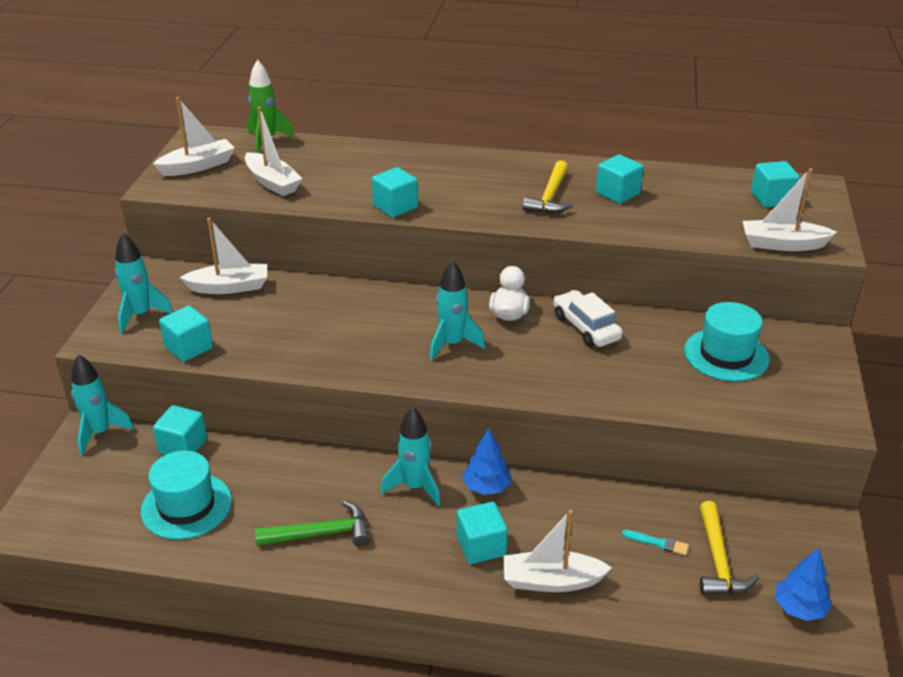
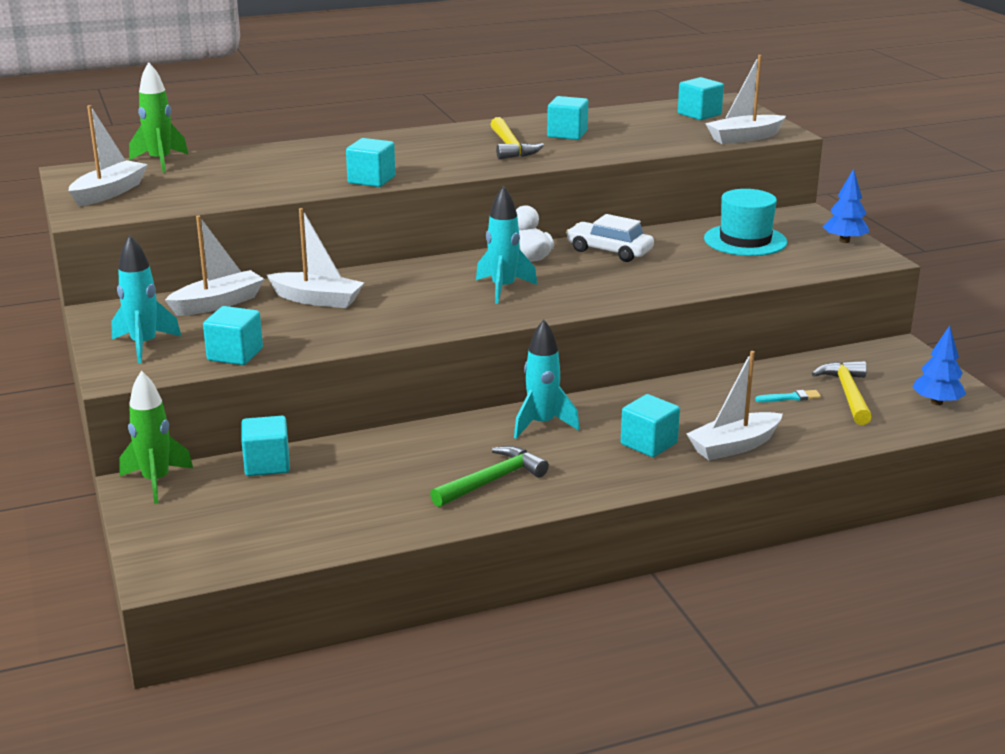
camera: 30 degrees left, 10 degrees down
turquoise rocket [71,354,134,455] -> green rocket [119,371,193,504]
turquoise hat [141,451,232,540] -> none
white boat [245,107,302,196] -> white boat moved to [267,208,364,308]
blue tree [462,428,511,495] -> blue tree moved to [823,168,869,243]
yellow hammer [700,501,759,595] -> yellow hammer turned 150 degrees counterclockwise [812,361,872,425]

